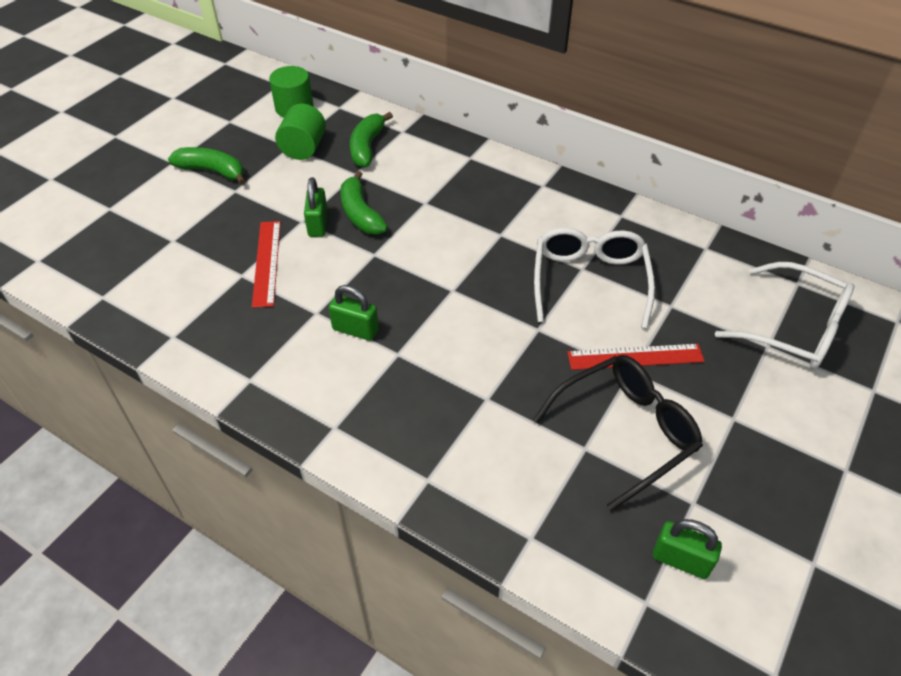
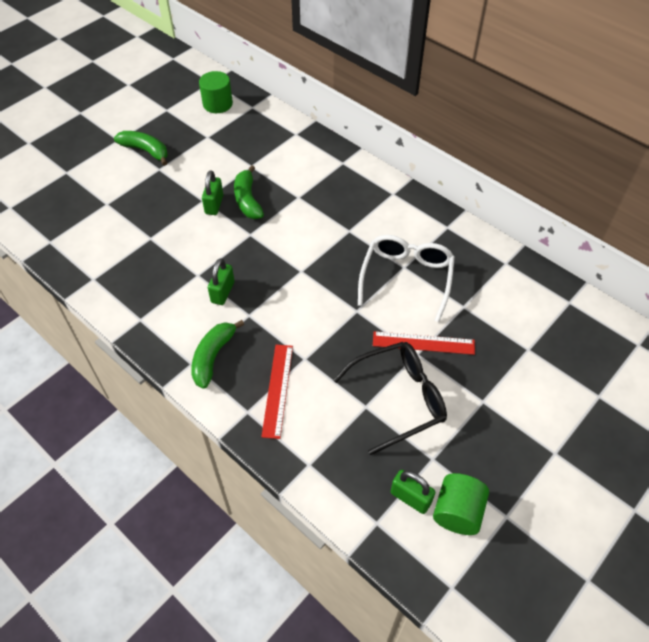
camera: 10 degrees right, 5 degrees up
red ruler [252,221,281,308] -> red ruler moved to [261,345,293,439]
green cylinder [275,103,326,160] -> green cylinder moved to [433,473,489,535]
green padlock [329,285,379,341] -> green padlock turned 75 degrees clockwise [208,258,235,305]
green banana [350,112,393,168] -> green banana moved to [191,320,244,389]
white glasses [715,262,855,370] -> none

